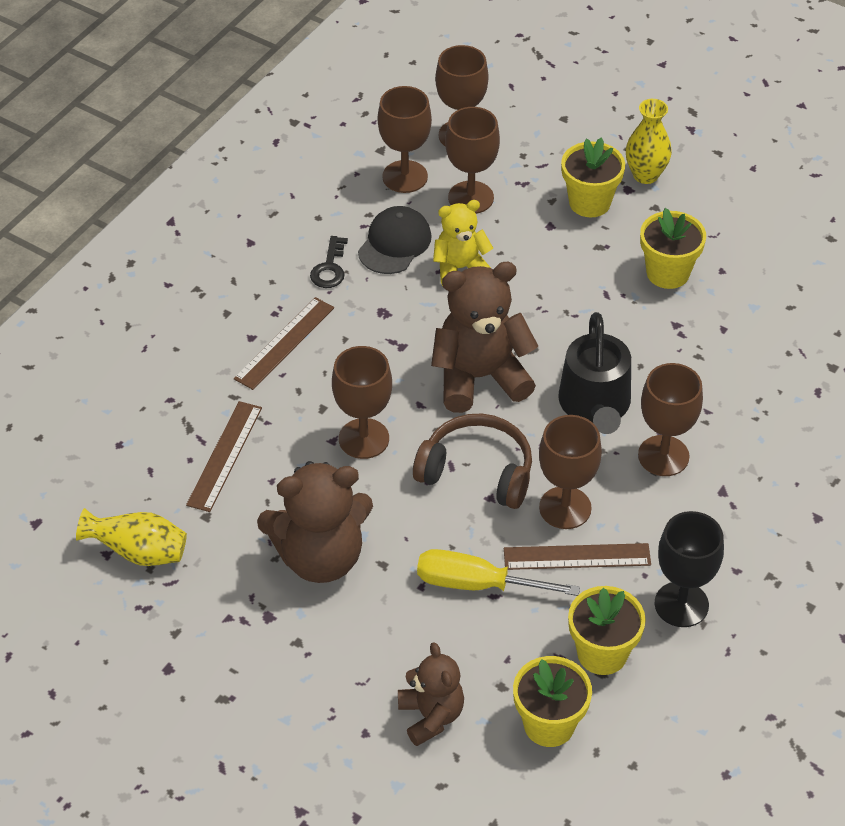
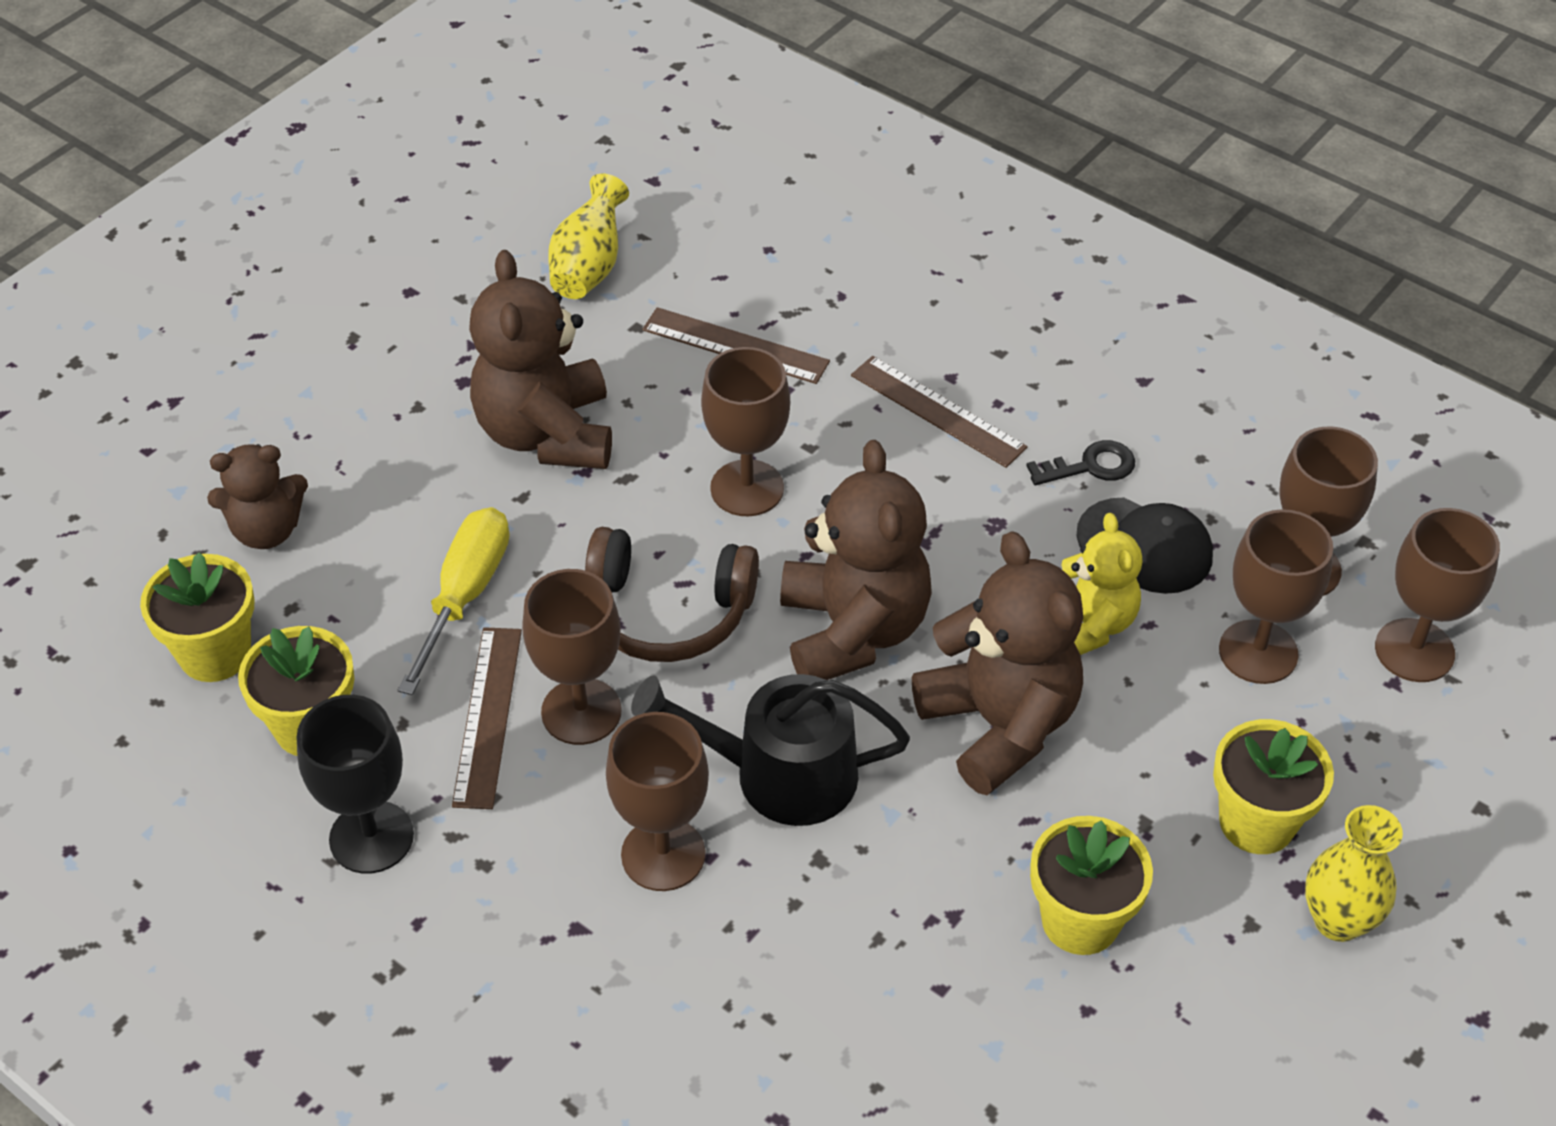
camera: 95 degrees right, 0 degrees up
black key [310,236,348,288] -> black key turned 150 degrees clockwise [1026,440,1135,486]
brown headphones [413,414,532,509] -> brown headphones turned 75 degrees clockwise [585,527,759,662]
none -> brown teddy bear [912,531,1083,795]

